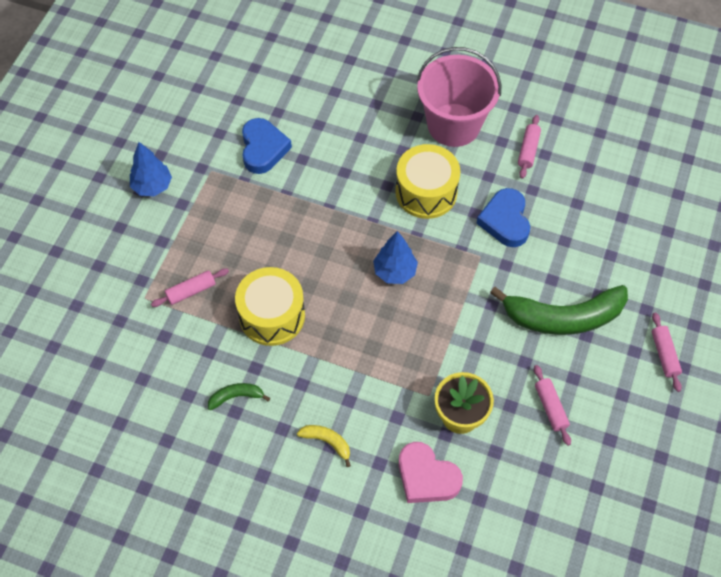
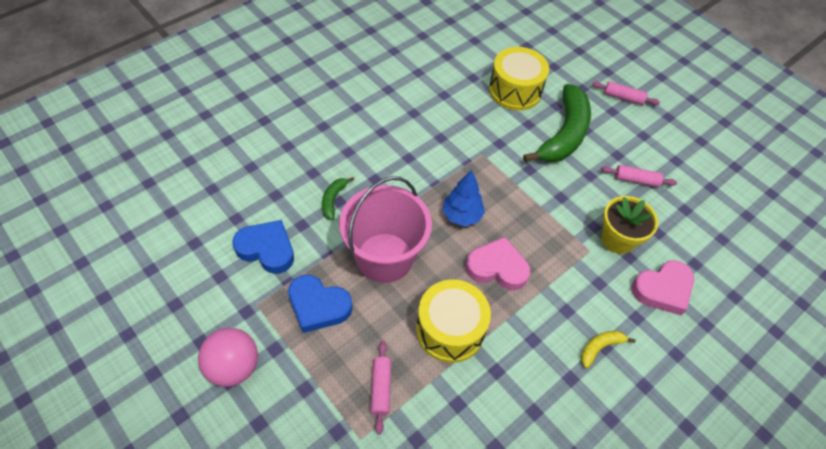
camera: 65 degrees left, 5 degrees down
blue tree [130,142,172,196] -> pink ball [198,328,258,387]
green banana [208,383,270,410] -> green banana moved to [322,177,354,220]
yellow drum [395,144,460,219] -> yellow drum moved to [489,47,549,111]
pink bucket [417,47,501,147] -> pink bucket moved to [339,176,432,283]
blue heart [476,188,530,247] -> blue heart moved to [288,274,352,333]
pink rolling pin [518,115,541,179] -> none
none -> pink heart [466,237,530,290]

